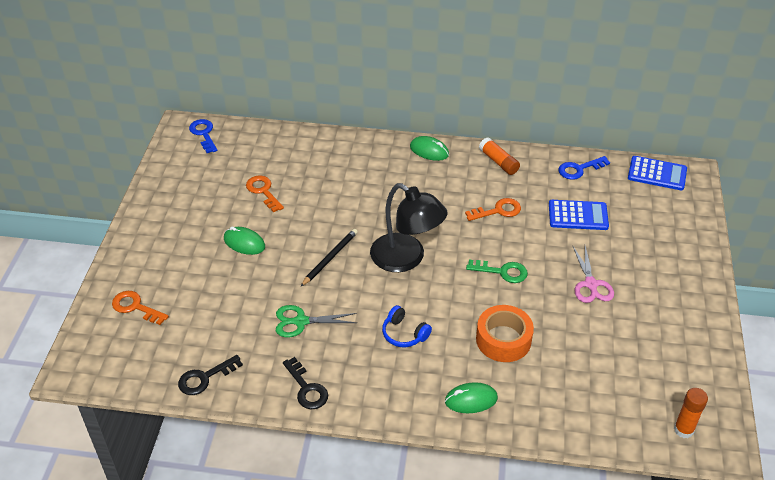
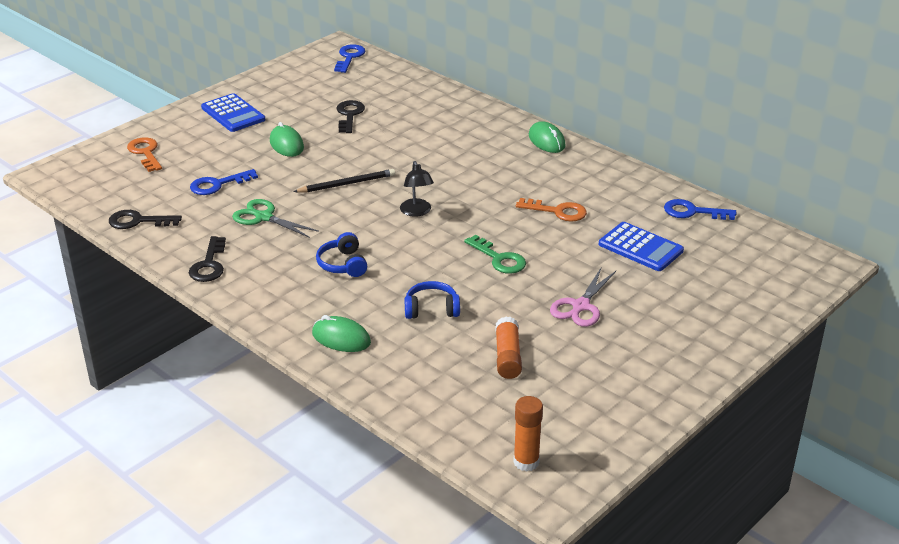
camera: 35 degrees right, 10 degrees down
orange key [246,175,284,212] -> black key [337,100,365,133]
black lamp [370,183,448,272] -> black lamp [400,161,434,217], size x0.49
orange tape [476,305,534,362] -> blue headphones [404,281,460,319]
orange glue stick [479,137,520,175] -> orange glue stick moved to [495,316,522,379]
blue calculator [628,156,687,190] -> blue calculator moved to [201,93,265,132]
none -> blue key [190,169,258,195]

